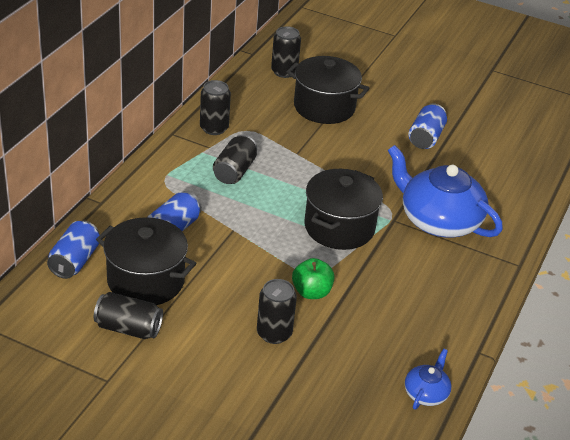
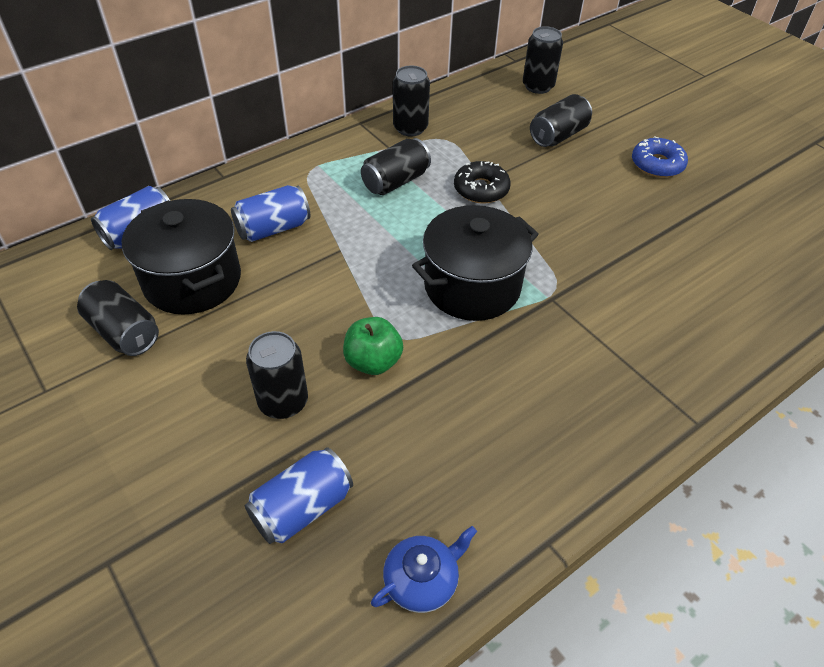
camera: 30 degrees right, 10 degrees up
black pot [286,56,370,124] -> black can [530,94,592,147]
blue teapot [388,145,503,238] -> none
blue can [408,103,447,149] -> blue can moved to [245,447,353,544]
none -> black donut [454,161,511,204]
none -> blue donut [632,136,688,178]

